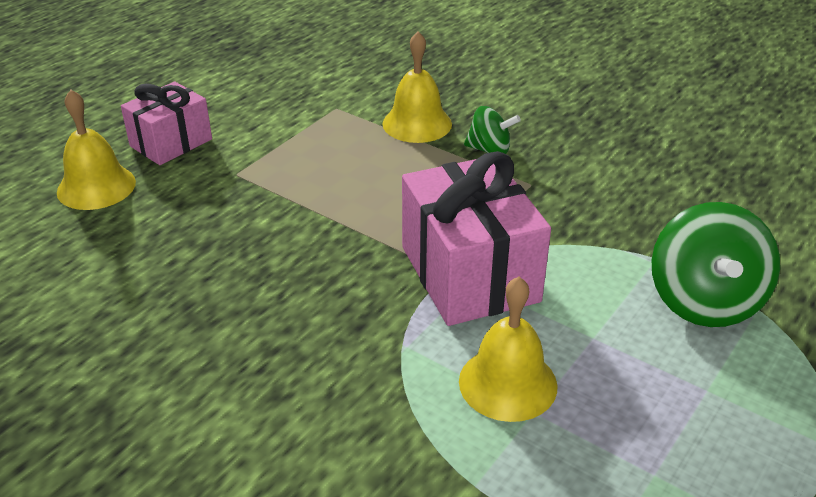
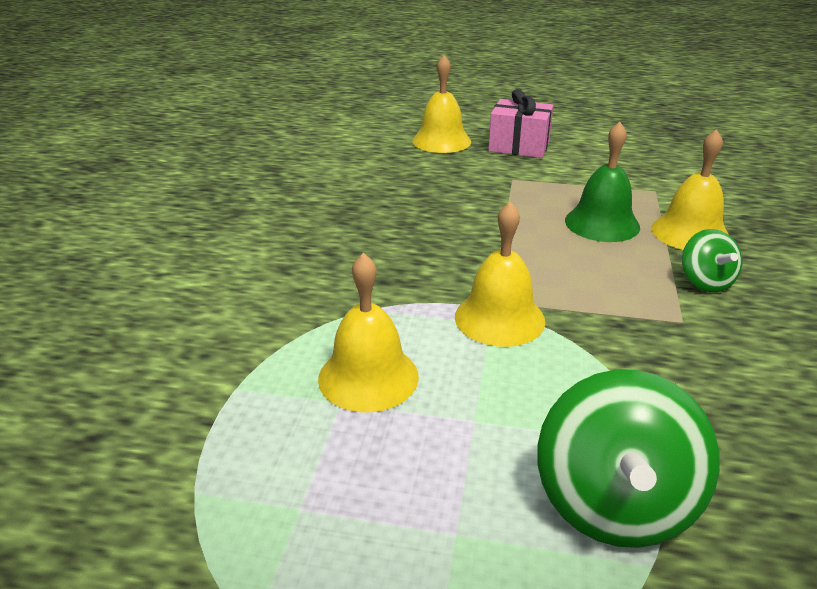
camera: 65 degrees right, 5 degrees down
pink gift [402,151,551,326] -> yellow bell [455,202,545,347]
green spinning top [652,202,780,327] -> green spinning top turned 60 degrees counterclockwise [538,370,720,548]
none -> green bell [565,122,640,242]

